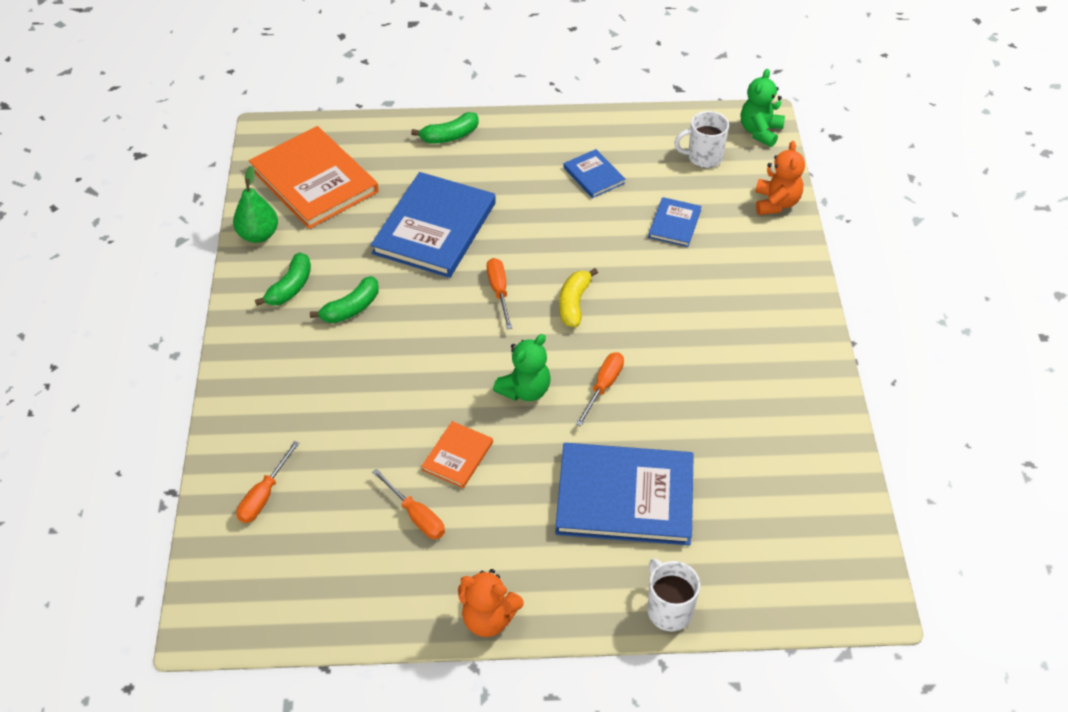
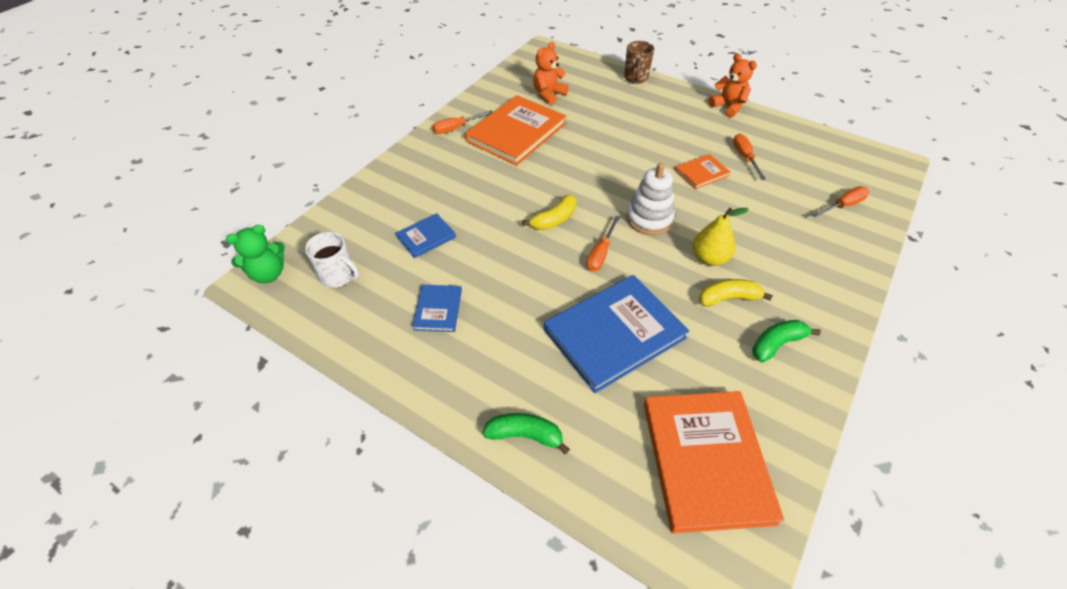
camera: 145 degrees left, 0 degrees up
green pear [233,166,278,243] -> none
green banana [310,276,379,323] -> yellow banana [699,279,773,306]
green teddy bear [493,334,550,401] -> none
blue book [555,443,694,545] -> none
orange screwdriver [576,352,624,426] -> orange screwdriver moved to [432,110,493,134]
white mug [647,559,700,631] -> brown mug [624,41,654,83]
orange teddy bear [755,141,805,215] -> orange teddy bear moved to [533,42,569,105]
none -> orange book [465,95,566,166]
none -> white stacking toy [626,163,675,235]
none -> yellow pear [693,208,749,266]

